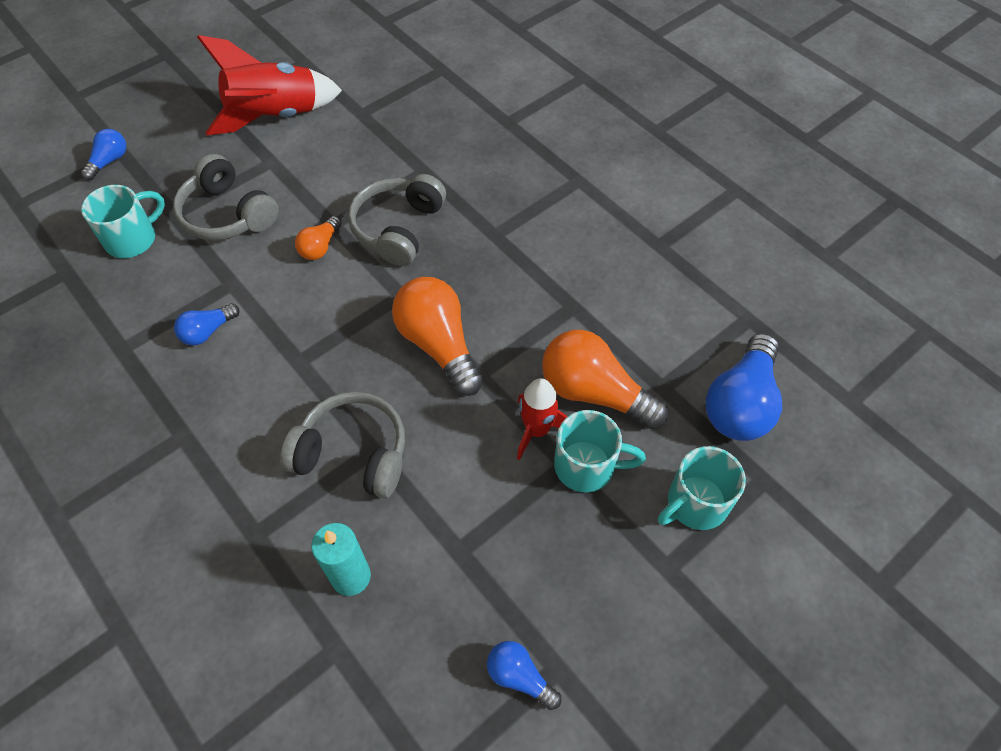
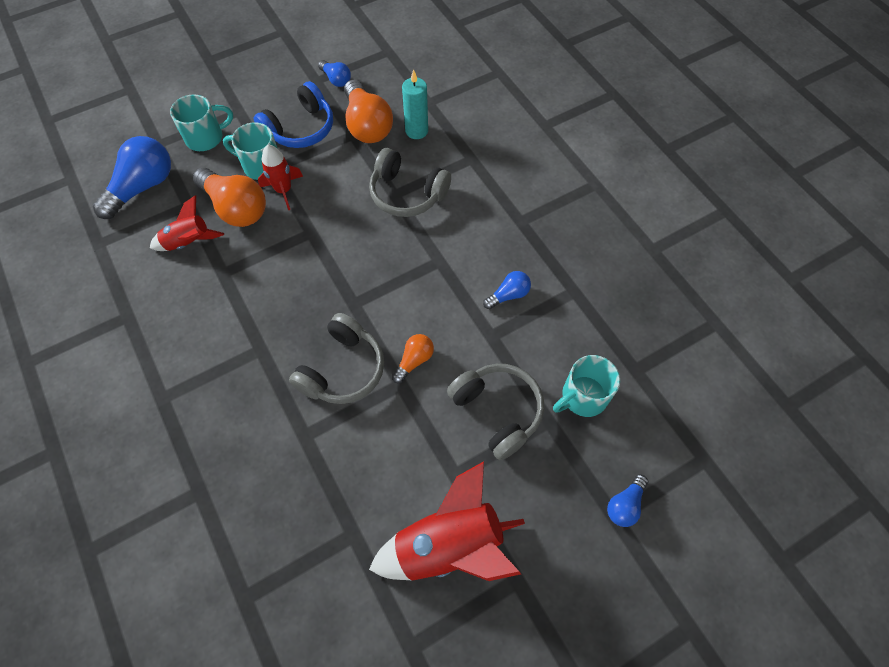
camera: 170 degrees left, 5 degrees up
orange light bulb [392,277,483,396] -> orange light bulb moved to [344,79,393,143]
none -> red rocket [150,195,224,251]
none -> blue headphones [254,81,333,148]

